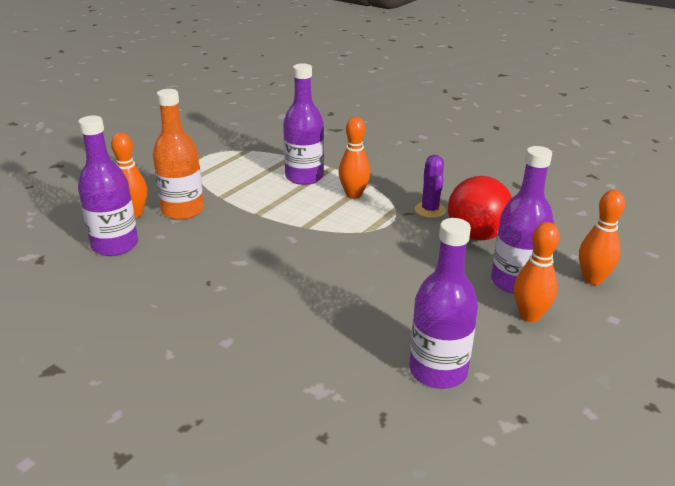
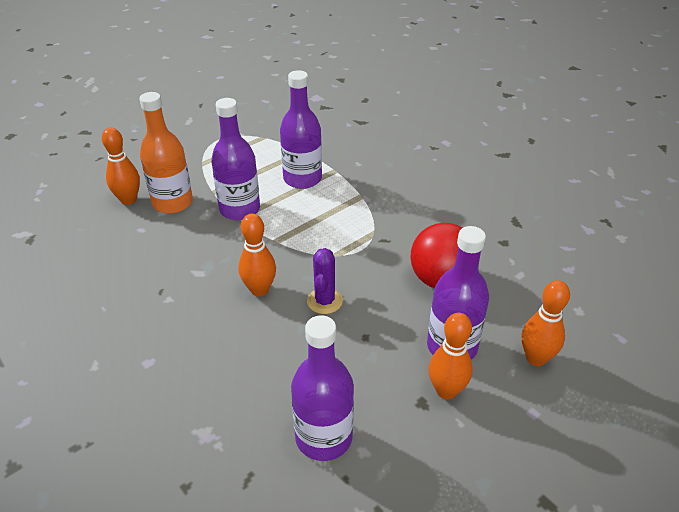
camera: 15 degrees right, 10 degrees up
purple bottle [78,116,138,256] -> purple bottle moved to [211,98,260,220]
orange bowling pin [339,117,370,199] -> orange bowling pin moved to [239,214,276,296]
purple cactus [415,155,446,218] -> purple cactus moved to [307,248,343,314]

